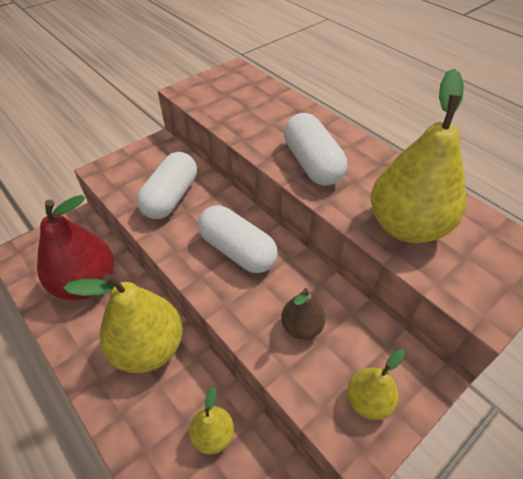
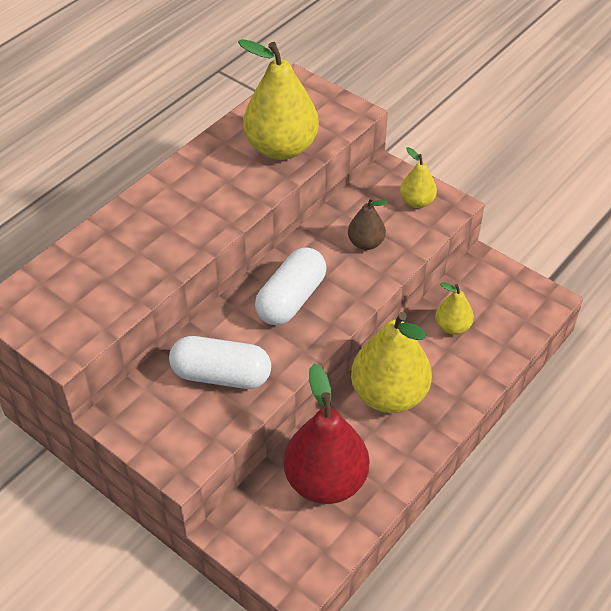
camera: 100 degrees left, 0 degrees up
white capsule [284,113,347,186] -> none

